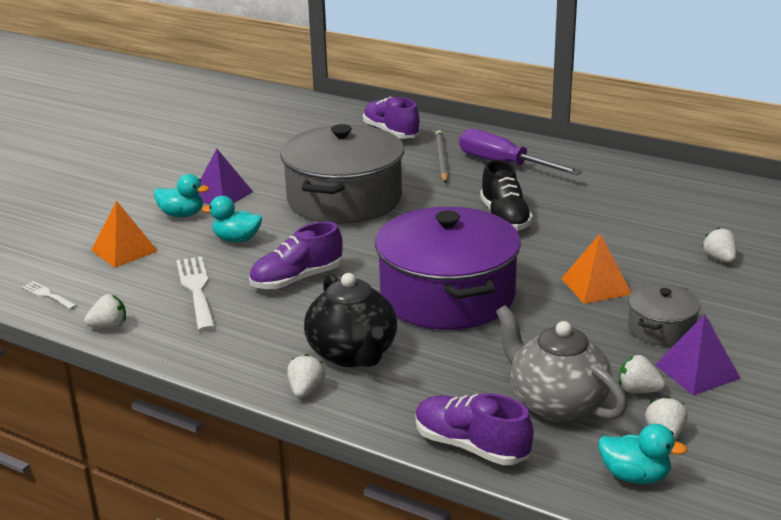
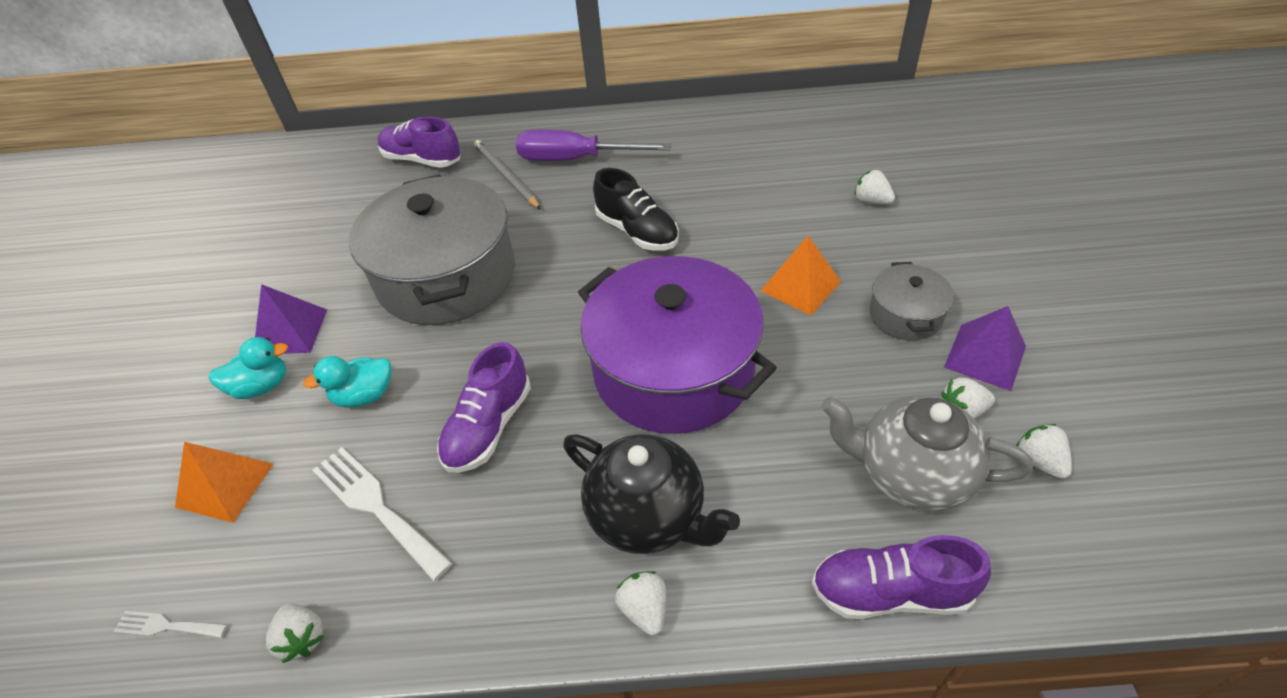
camera: 30 degrees left, 20 degrees up
white strawberry [84,294,126,328] -> white strawberry turned 105 degrees clockwise [266,603,324,663]
turquoise duck [598,424,687,484] -> none

